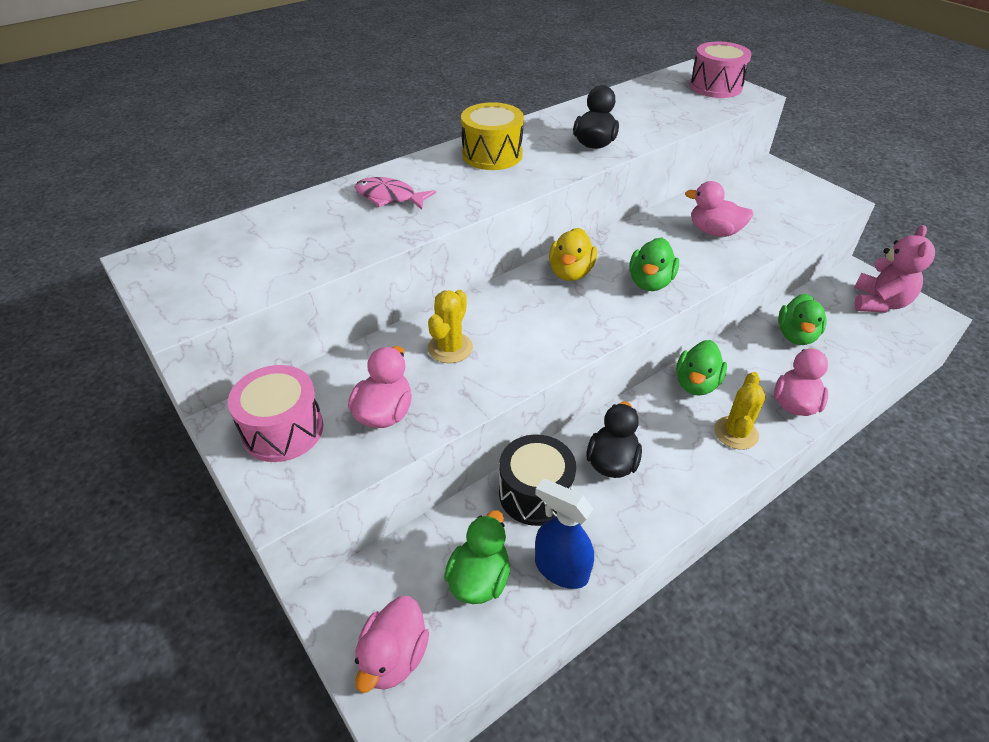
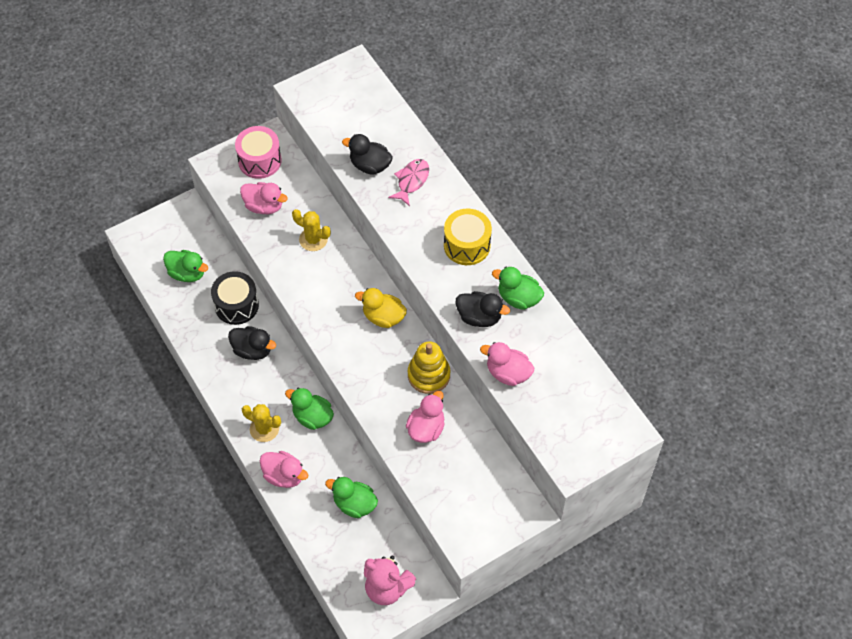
camera: 95 degrees right, 15 degrees up
pink duck [355,596,429,693] -> pink duck moved to [480,342,534,386]
blue spray bottle [535,478,594,589] -> none
green duck [629,237,679,291] -> green duck moved to [492,267,544,310]
pink drum [690,42,752,98] -> none
none -> black duck [342,134,393,174]
none -> yellow stacking toy [408,341,451,394]

